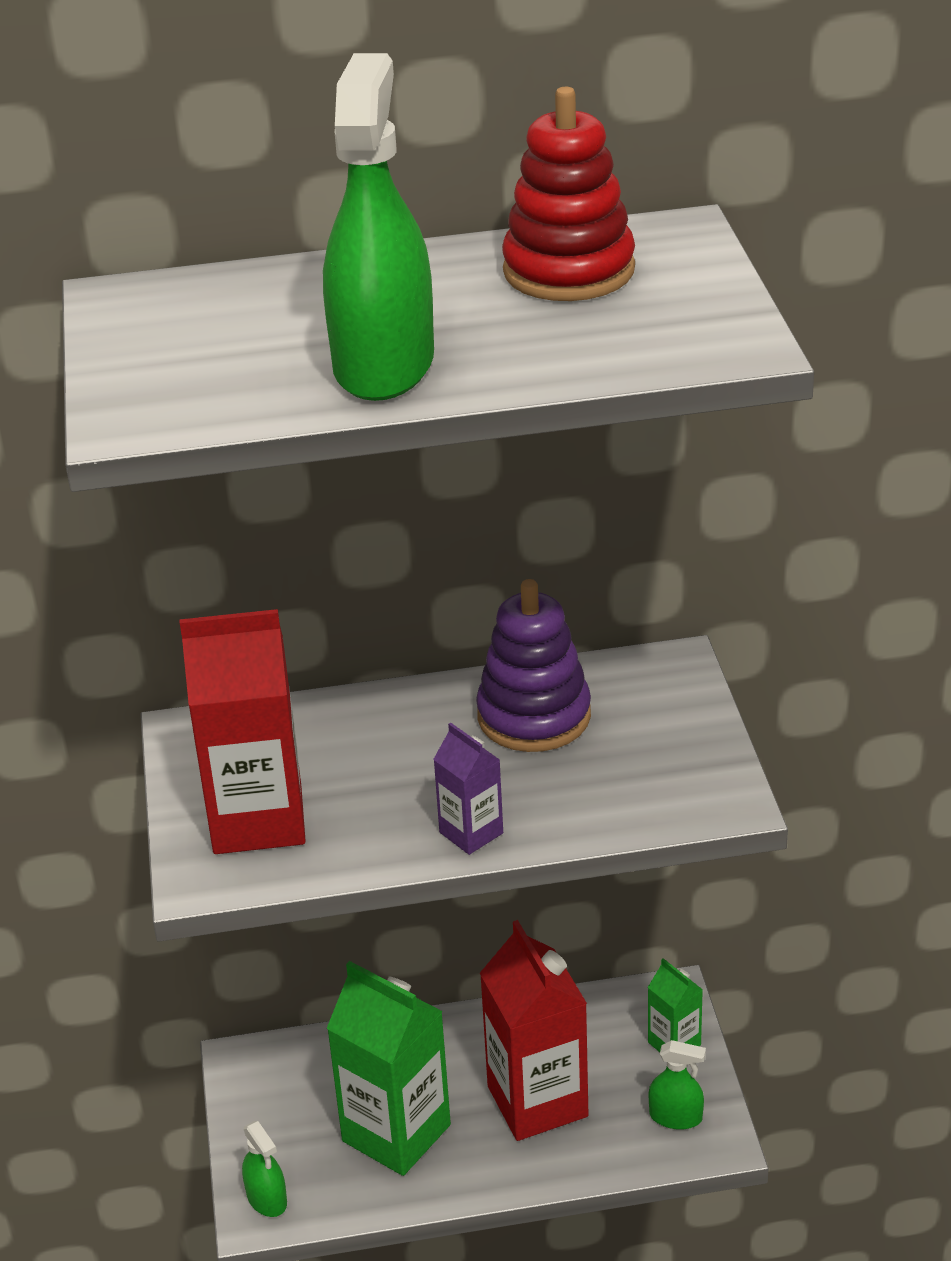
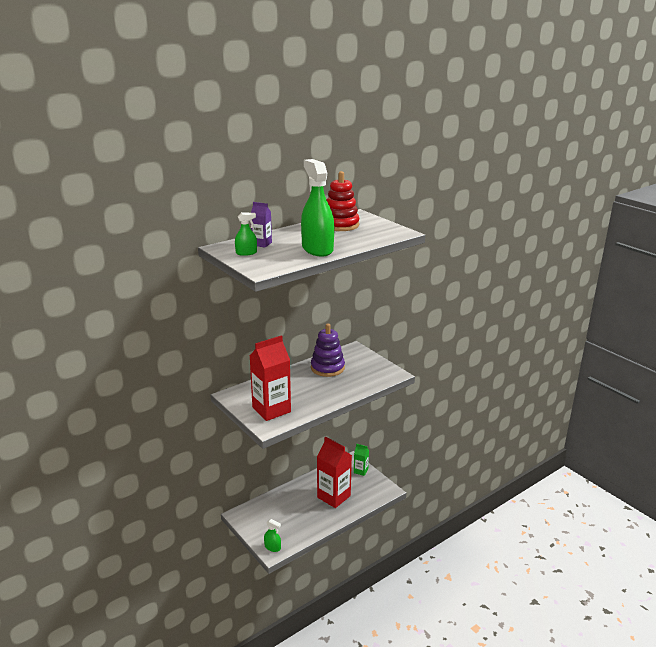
camera: 30 degrees left, 10 degrees down
green carton [327,961,451,1176] -> none
purple carton [433,723,503,855] -> purple carton moved to [251,202,272,248]
green spray bottle [649,1040,706,1130] -> green spray bottle moved to [235,212,257,256]

